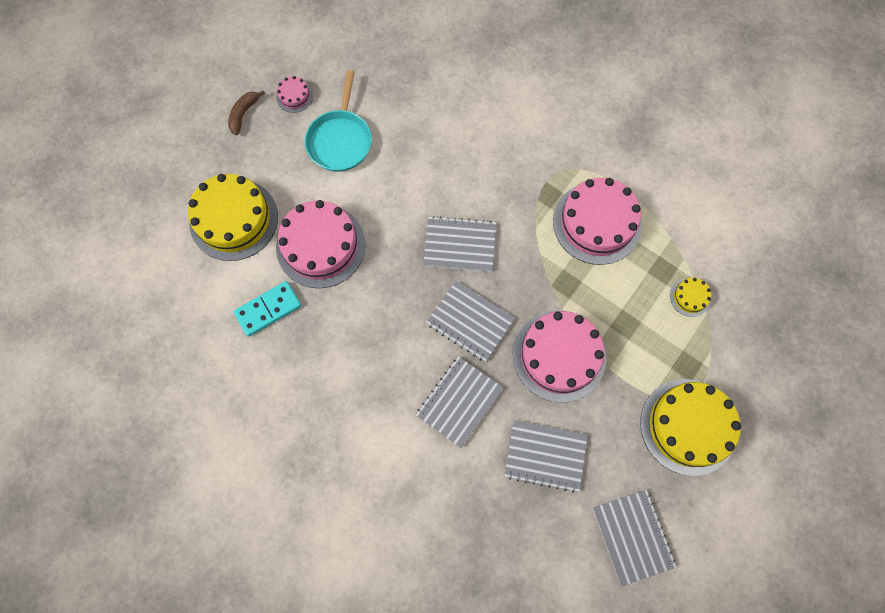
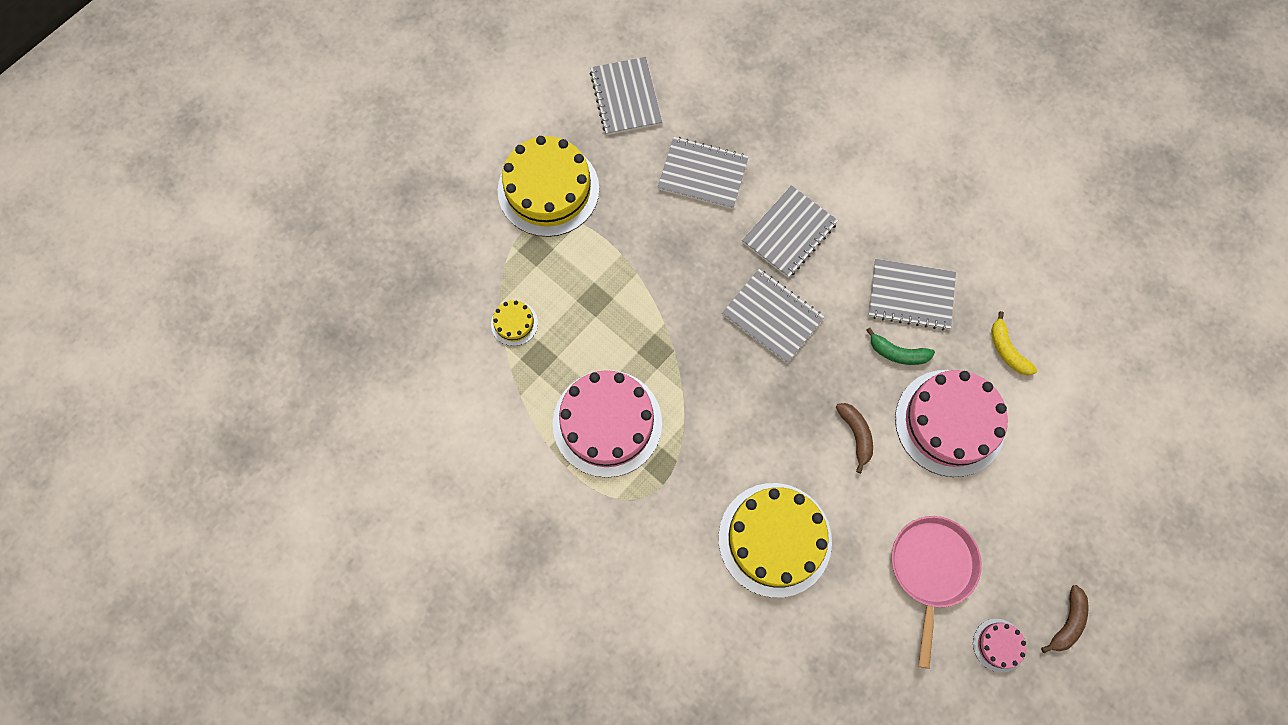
camera: 175 degrees left, 0 degrees up
yellow cake [188,174,278,261] -> yellow cake moved to [718,483,832,598]
turquoise domino [233,281,301,337] -> yellow banana [991,311,1037,375]
turquoise pan [305,70,372,172] -> pink pan [891,516,982,669]
grey notebook [423,216,496,272] -> grey notebook moved to [868,259,956,330]
pink cake [513,311,606,403] -> none
none -> brown banana [836,403,873,473]
none -> green banana [866,328,935,365]

